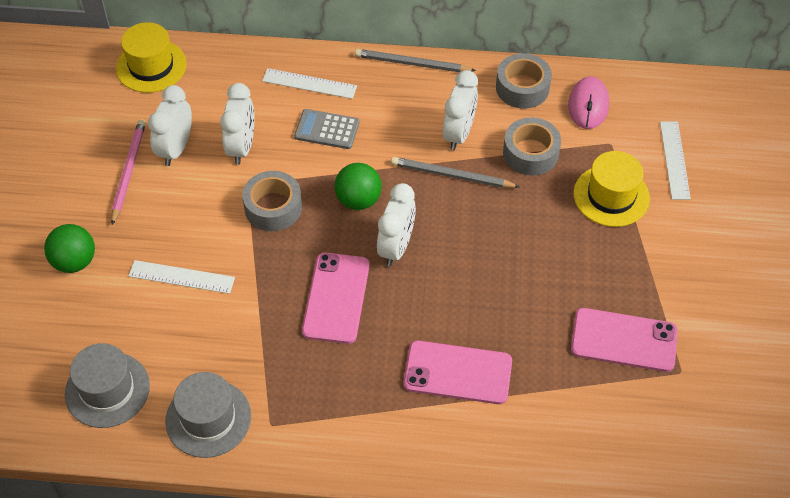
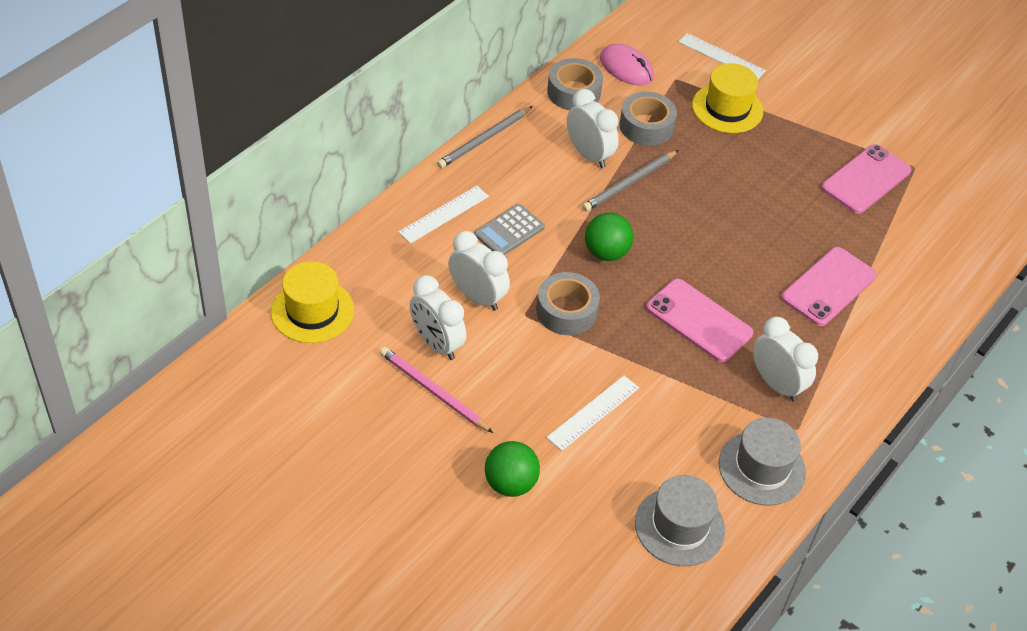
camera: 60 degrees left, 5 degrees down
white clock [377,183,416,266] -> white clock moved to [753,317,818,402]

